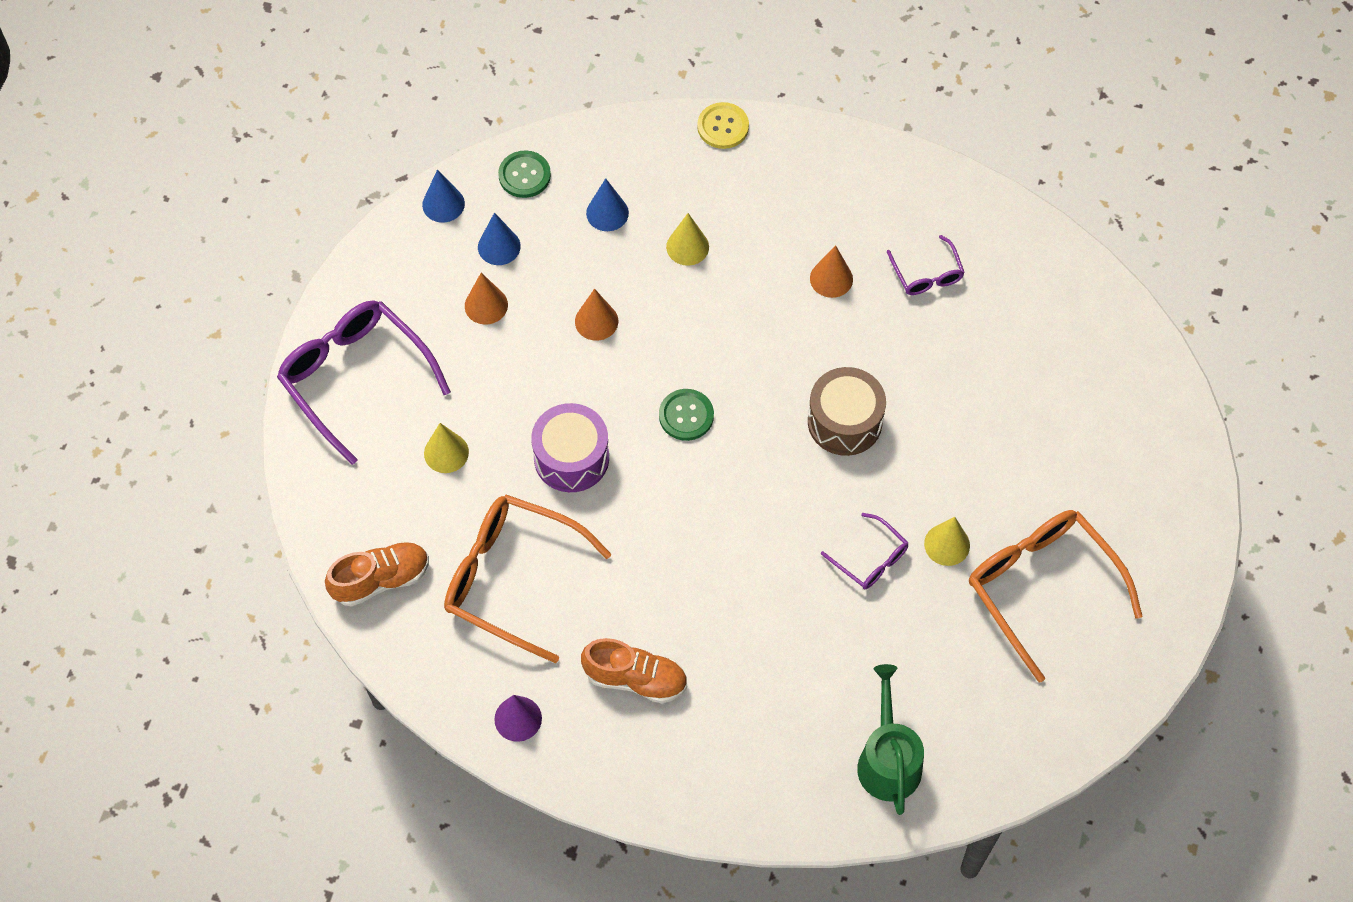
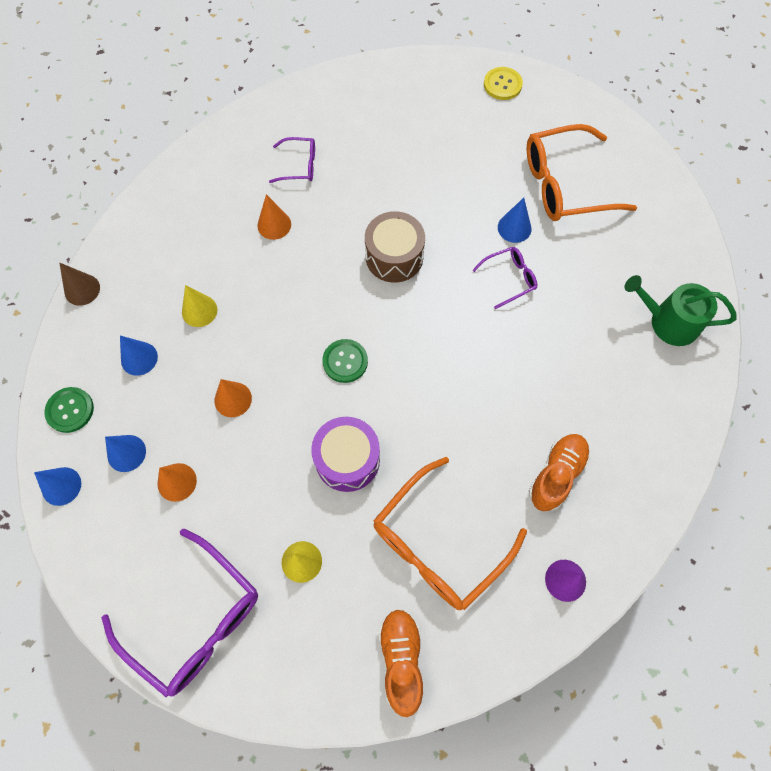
camera: 70 degrees left, 5 degrees up
purple glasses [277,300,451,465] -> purple glasses turned 120 degrees counterclockwise [101,529,258,697]
yellow button [697,102,749,149] -> yellow button moved to [484,67,523,100]
yellow cone [924,517,970,566] -> blue cone [498,198,531,243]
none -> brown cone [59,262,100,306]

